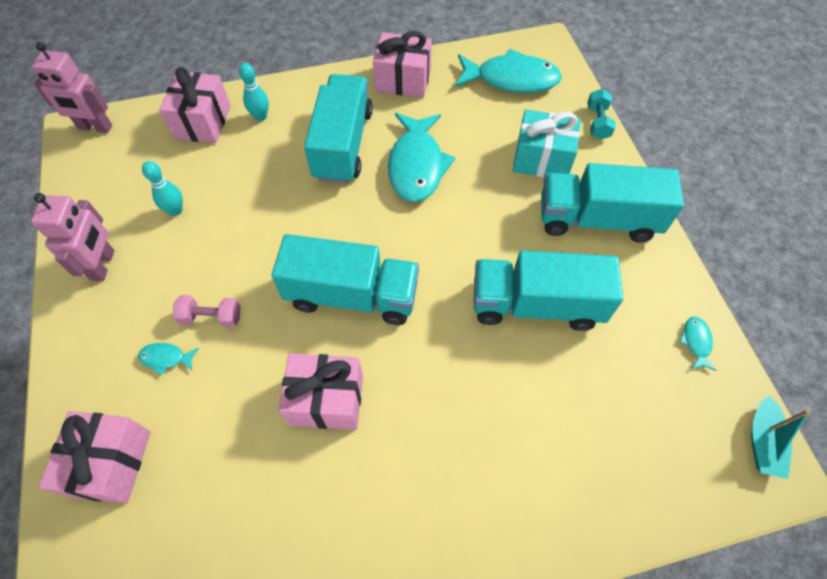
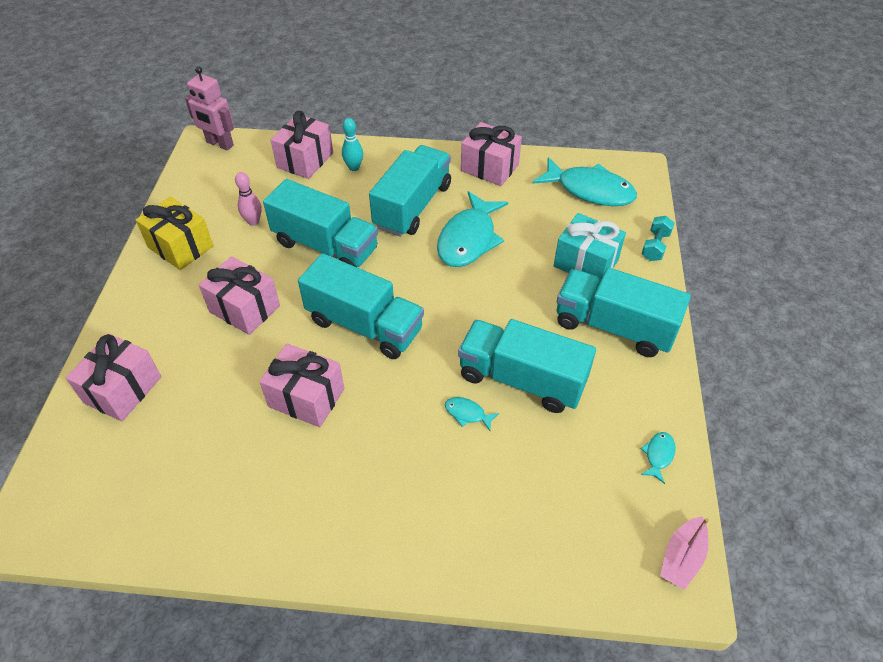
camera: 20 degrees right, 10 degrees down
pink robot [31,193,115,281] -> yellow gift [136,197,213,270]
turquoise fish [138,343,199,375] -> turquoise fish moved to [445,397,499,431]
turquoise bowling pin [142,161,183,216] -> pink bowling pin [235,172,262,226]
pink dumbbell [173,295,241,328] -> pink gift [199,256,280,335]
turquoise boat [751,395,810,479] -> pink boat [660,516,709,590]
none -> turquoise truck [263,179,378,267]

